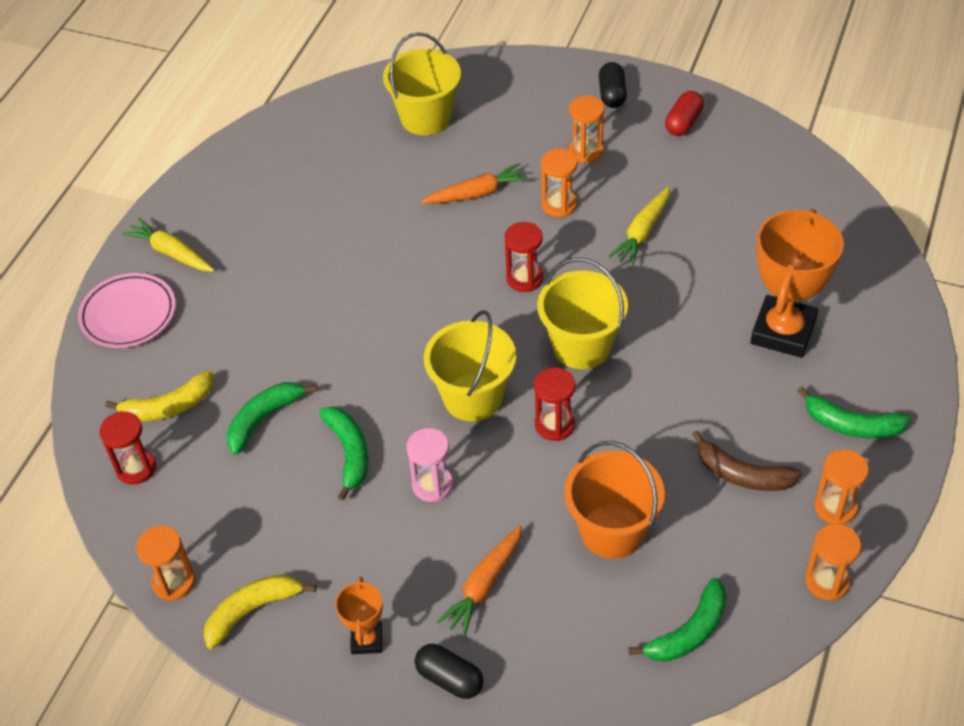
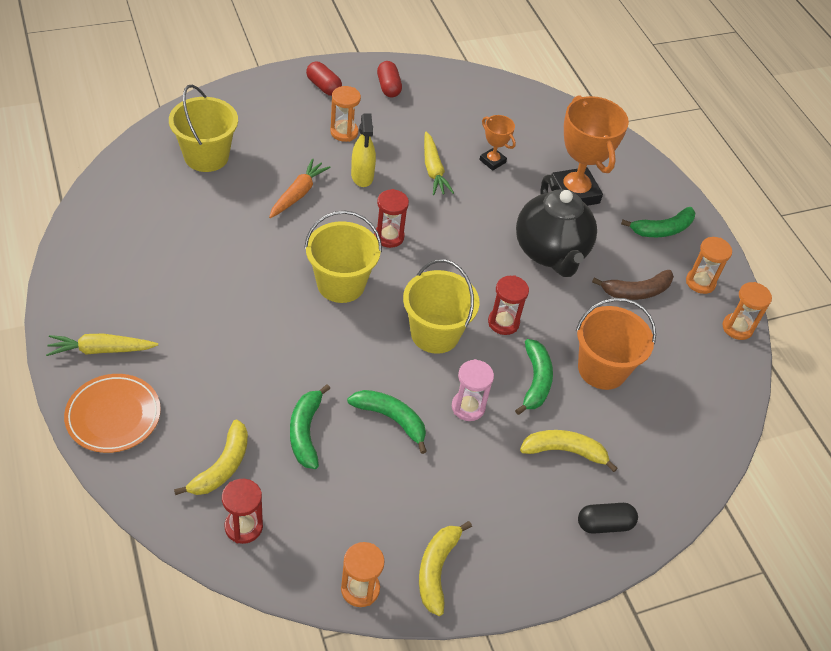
camera: 50 degrees left, 0 degrees up
pink plate [78,273,176,348] -> orange plate [64,374,161,453]
orange trophy [335,577,383,654] -> orange trophy moved to [479,115,516,171]
orange carrot [437,525,522,637] -> yellow banana [520,430,618,472]
yellow bucket [537,258,628,369] -> yellow bucket moved to [304,211,382,303]
orange hourglass [541,149,578,217] -> yellow spray bottle [351,114,376,187]
black capsule [599,62,627,108] -> red capsule [306,61,342,96]
green banana [629,578,727,662] -> green banana moved to [515,339,553,415]
none -> black teapot [516,175,597,277]

